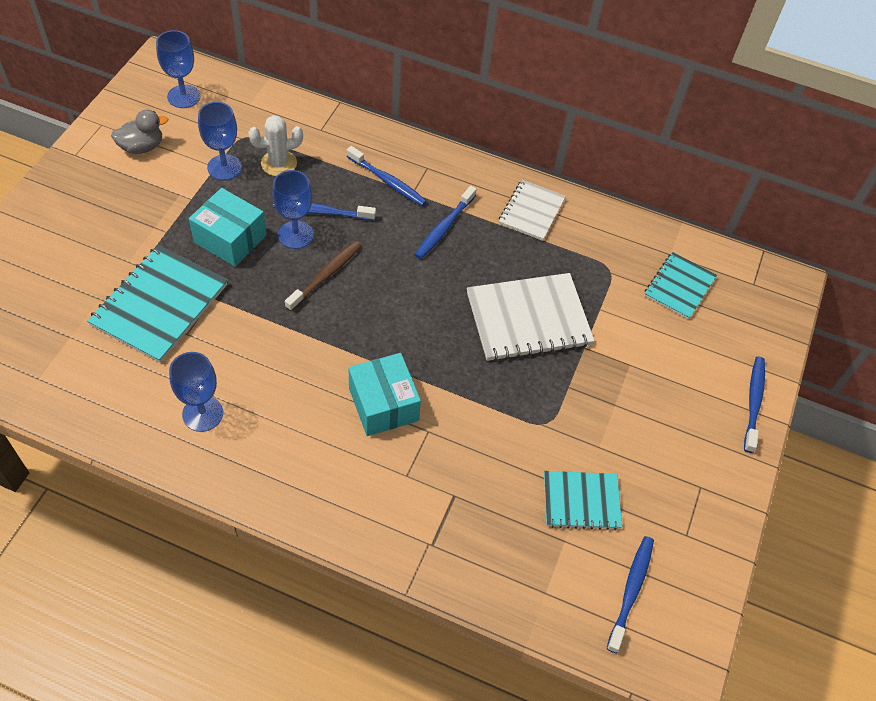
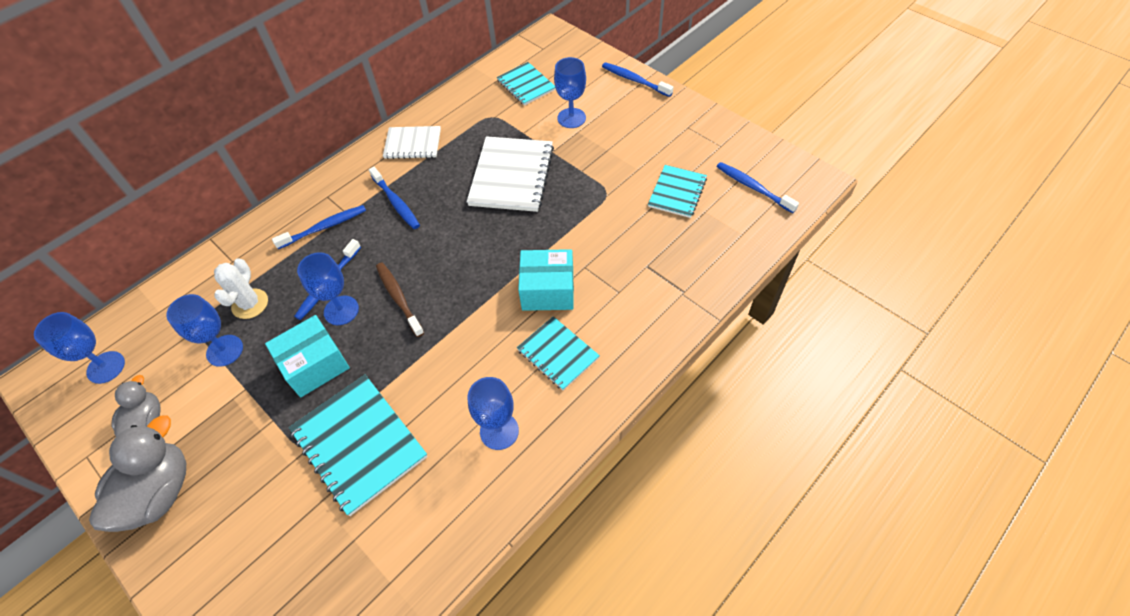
camera: 60 degrees left, 0 degrees up
white notebook [499,180,566,241] -> white notebook turned 45 degrees counterclockwise [383,126,441,159]
none -> grey duck [89,416,186,532]
none -> turquoise notebook [517,316,600,390]
none -> blue goblet [554,57,586,128]

